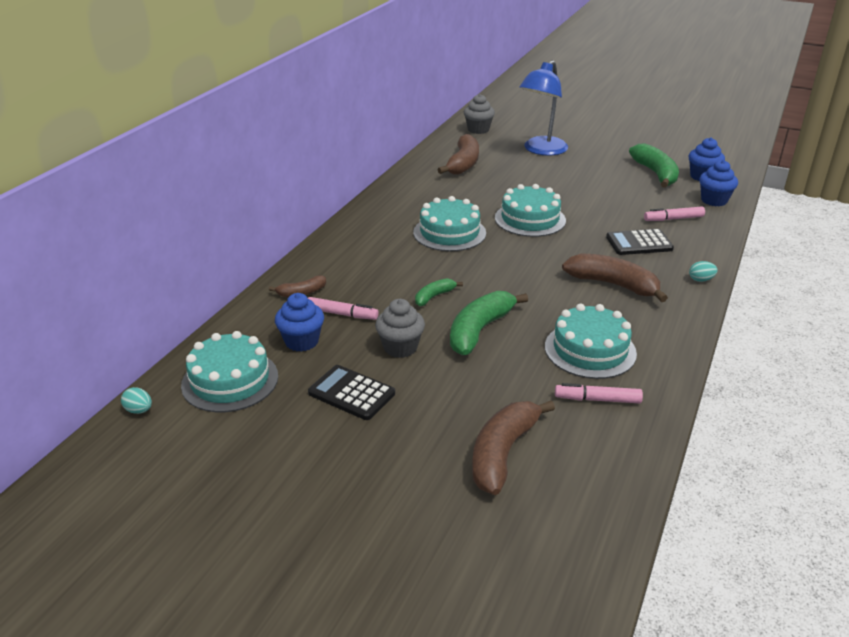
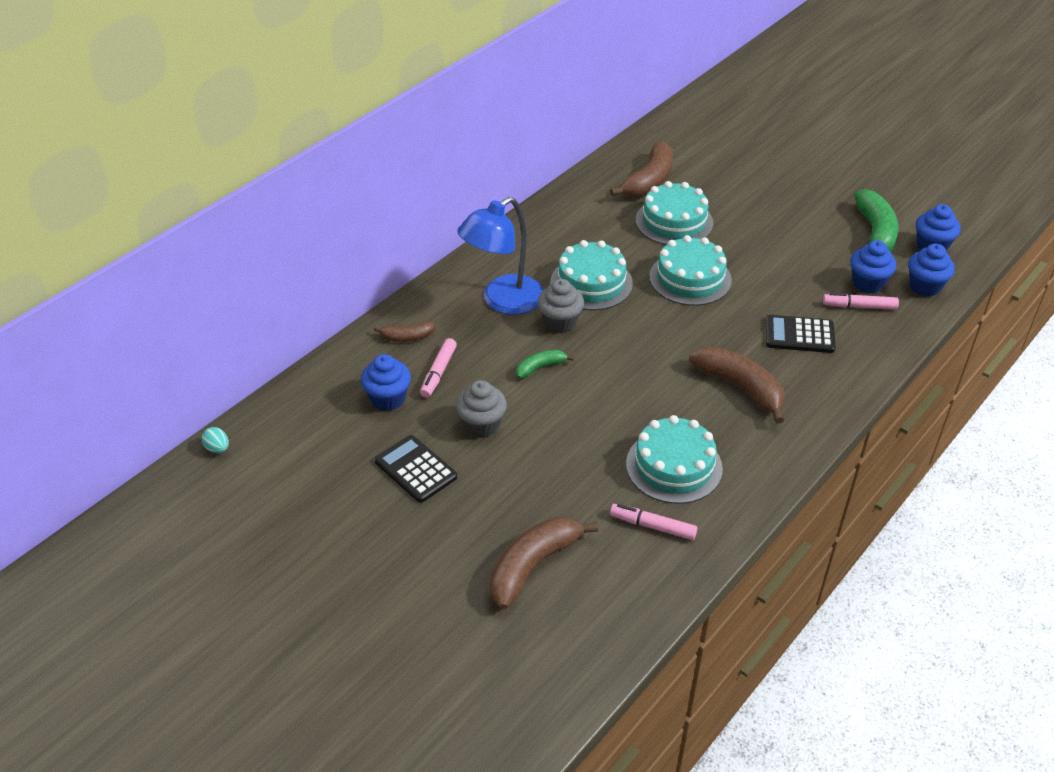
camera: 15 degrees right, 10 degrees up
turquoise cake [181,331,278,412] -> turquoise cake moved to [636,181,714,245]
pink marker [308,297,379,320] -> pink marker turned 75 degrees clockwise [420,338,457,398]
green banana [450,291,528,355] -> none
grey cupcake [464,94,495,134] -> grey cupcake moved to [538,279,584,333]
blue lamp [519,60,568,156] -> blue lamp moved to [457,197,543,315]
turquoise egg [689,261,718,282] -> none
none -> blue cupcake [850,240,896,293]

